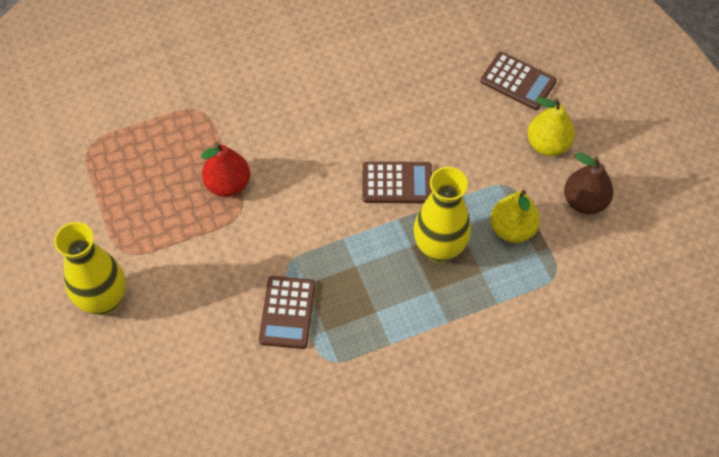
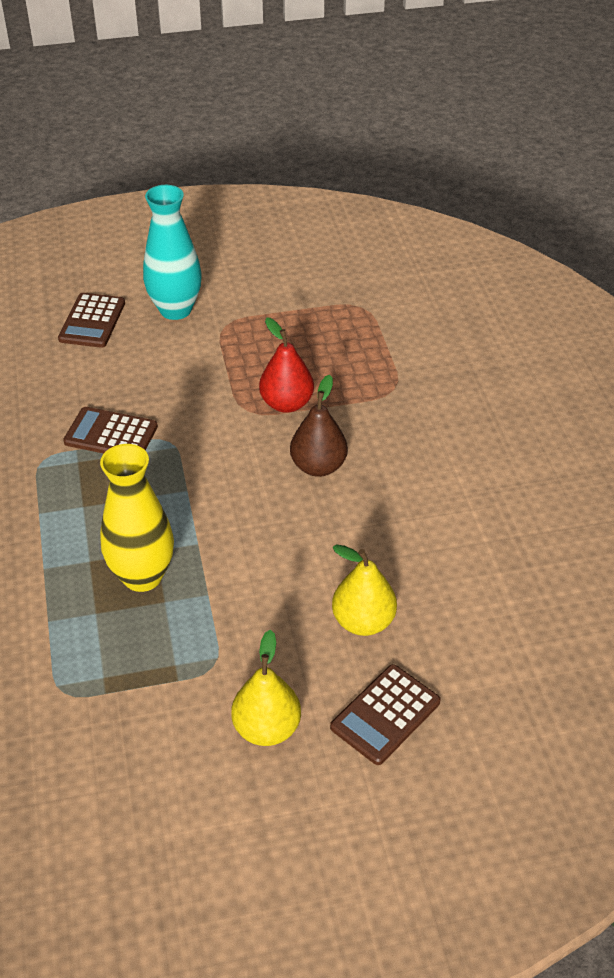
camera: 100 degrees right, 15 degrees down
yellow vase [54,222,126,315] -> turquoise vase [143,185,202,320]
brown calculator [362,162,432,203] -> brown calculator moved to [58,293,125,348]
yellow pear [490,190,540,243] -> yellow pear moved to [332,544,397,636]
brown pear [564,153,613,214] -> brown pear moved to [290,375,348,477]

